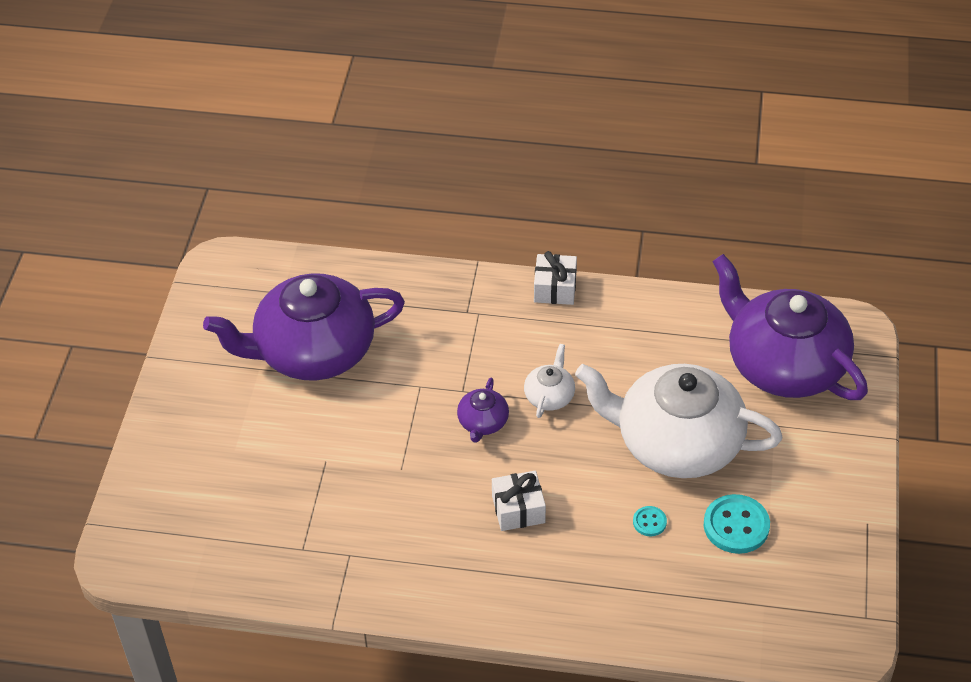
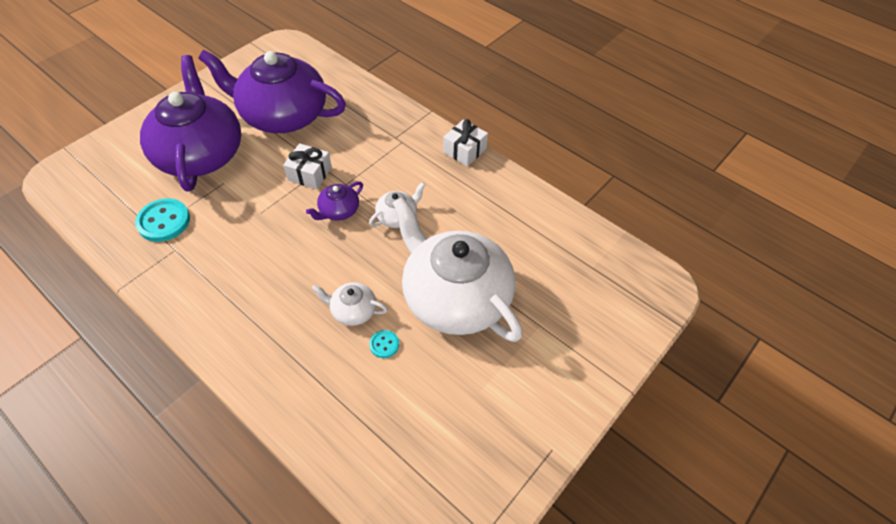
camera: 30 degrees right, 5 degrees up
white gift [492,471,546,531] -> white gift moved to [283,143,332,190]
turquoise button [704,494,770,554] -> turquoise button moved to [135,198,190,242]
purple teapot [712,254,868,400] -> purple teapot moved to [140,55,241,192]
none -> white teapot [312,282,388,326]

